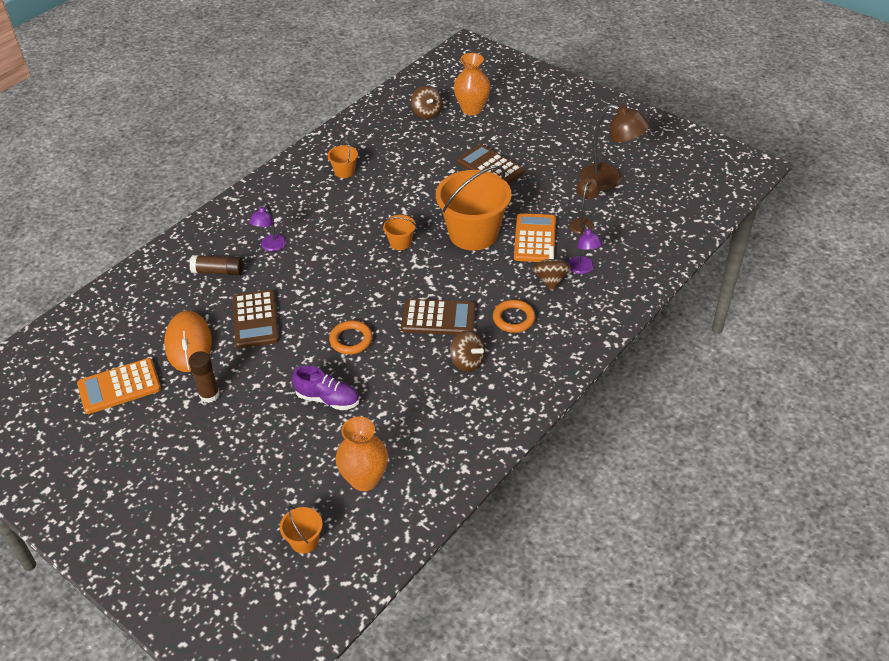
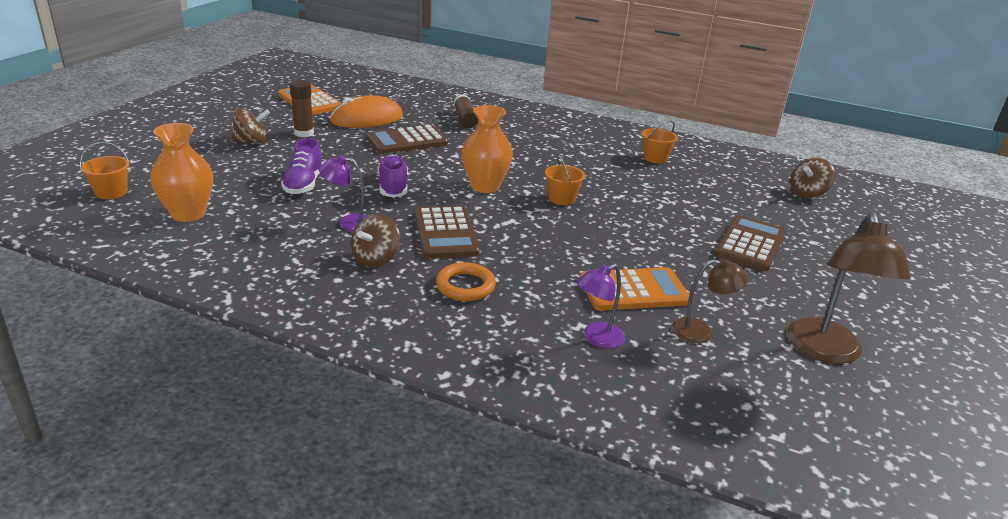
camera: 70 degrees right, 15 degrees down
purple lamp [249,203,286,251] -> purple lamp moved to [319,155,367,232]
orange ring [329,321,372,355] -> purple shoe [377,155,408,198]
orange bucket [436,166,511,250] -> none
orange vase [454,53,491,115] -> orange vase moved to [461,105,513,193]
brown spinning top [532,246,571,291] -> brown spinning top moved to [231,108,270,144]

